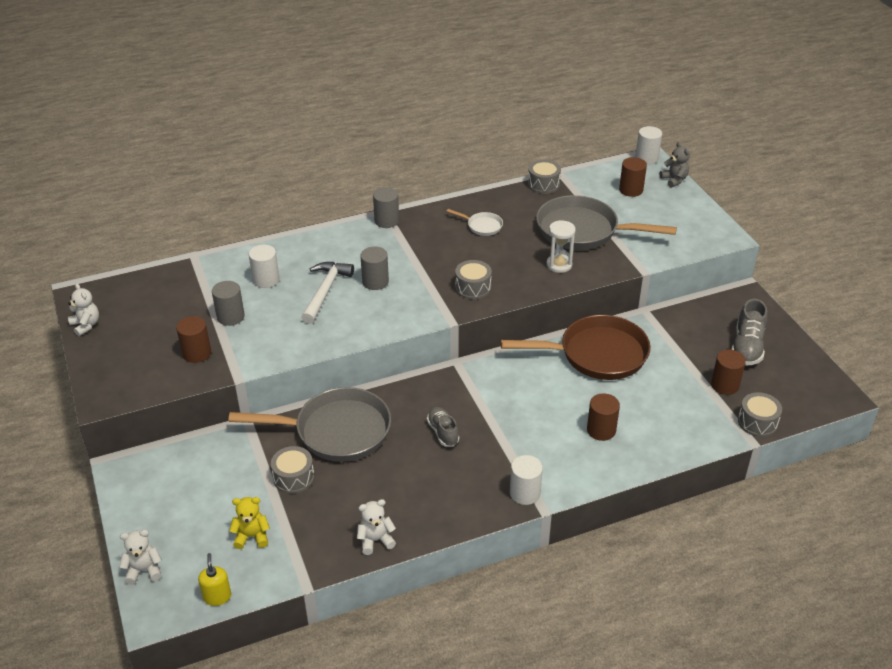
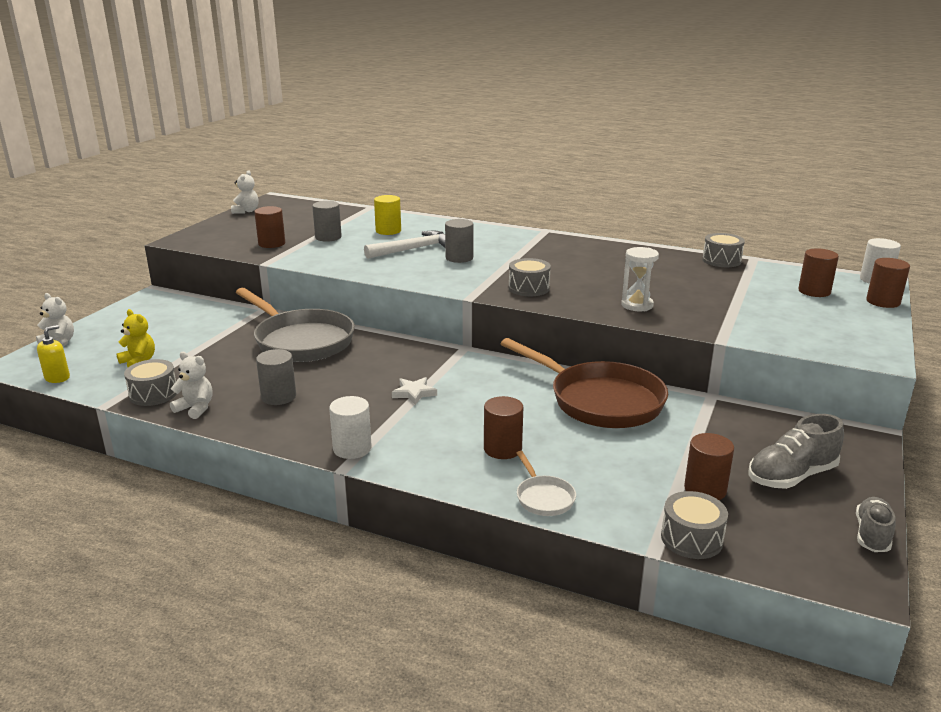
camera: 45 degrees right, 15 degrees down
white cylinder [249,245,279,288] -> yellow cylinder [374,195,401,235]
grey drum [271,446,314,494] -> grey drum moved to [124,359,177,406]
grey cylinder [373,187,399,228] -> grey cylinder moved to [256,349,296,405]
grey shoe [427,407,459,447] -> grey shoe moved to [856,497,895,552]
white pan [446,209,503,236] -> white pan moved to [517,451,576,516]
grey pan [536,195,677,250] -> none
grey teddy bear [660,142,690,188] -> brown cylinder [866,258,910,308]
none -> white star [392,377,437,405]

